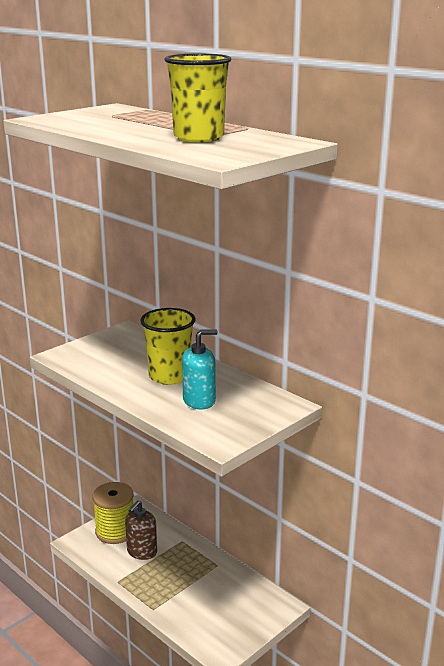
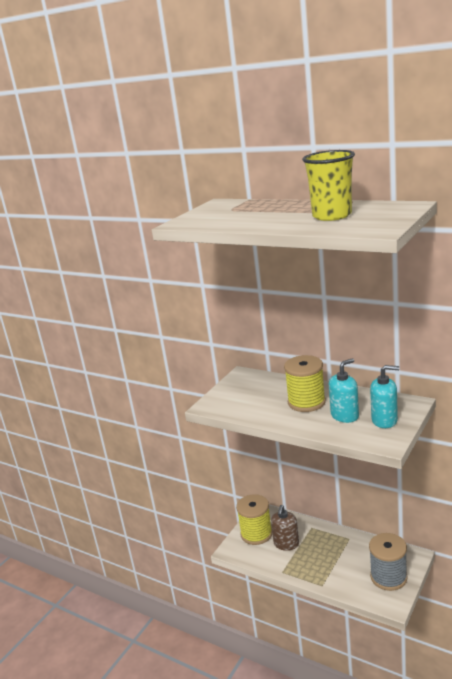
camera: 10 degrees left, 0 degrees up
yellow cup [140,308,196,385] -> yellow spool [284,355,326,412]
none -> grey spool [369,533,407,591]
none -> turquoise soap dispenser [370,365,399,428]

